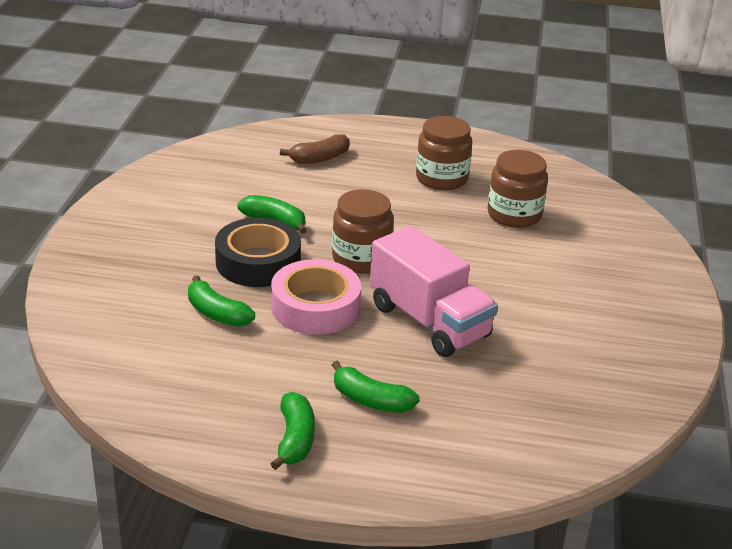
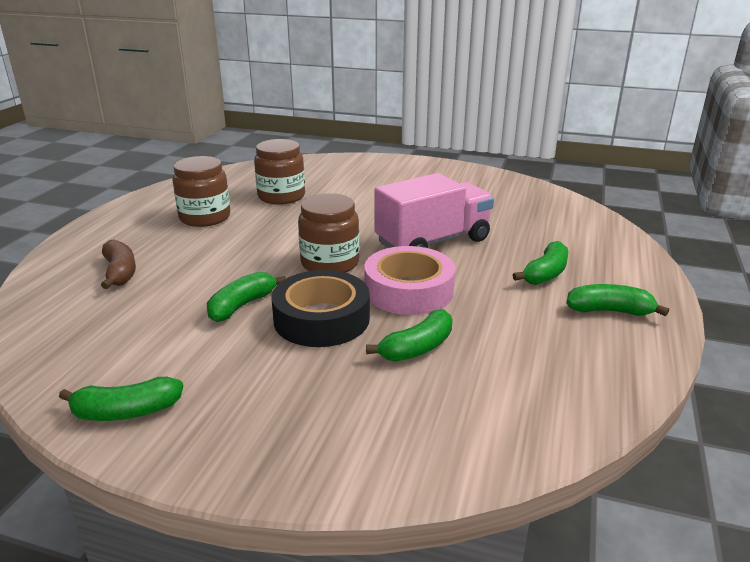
camera: 80 degrees left, 5 degrees down
none -> green banana [59,377,183,421]

